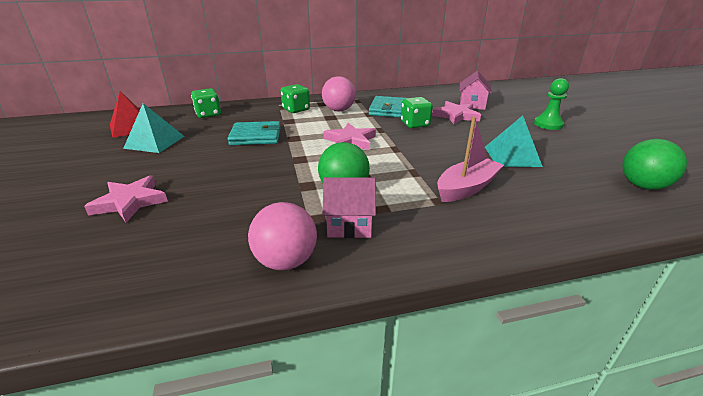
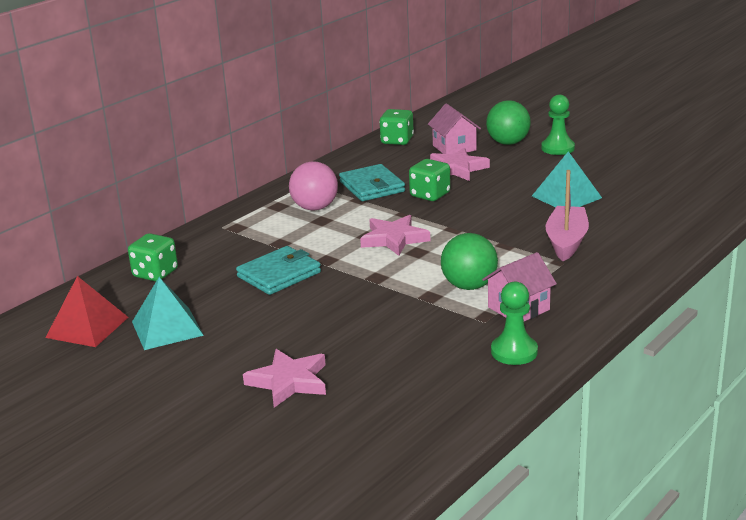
camera: 35 degrees left, 5 degrees down
pink ball [248,202,317,270] -> green pawn [491,282,538,365]
green dice [280,84,310,113] -> green dice moved to [379,109,414,145]
green ball [622,139,687,190] -> green ball moved to [486,100,531,145]

